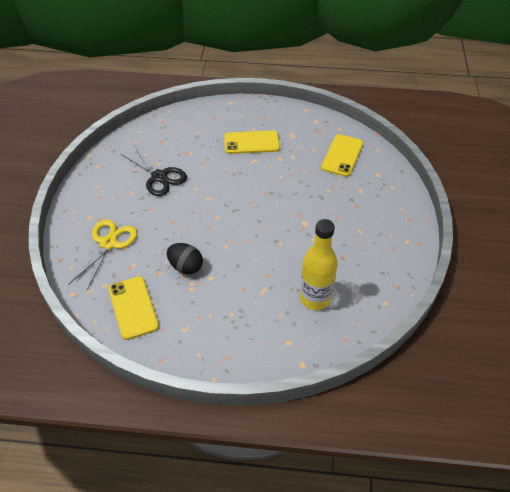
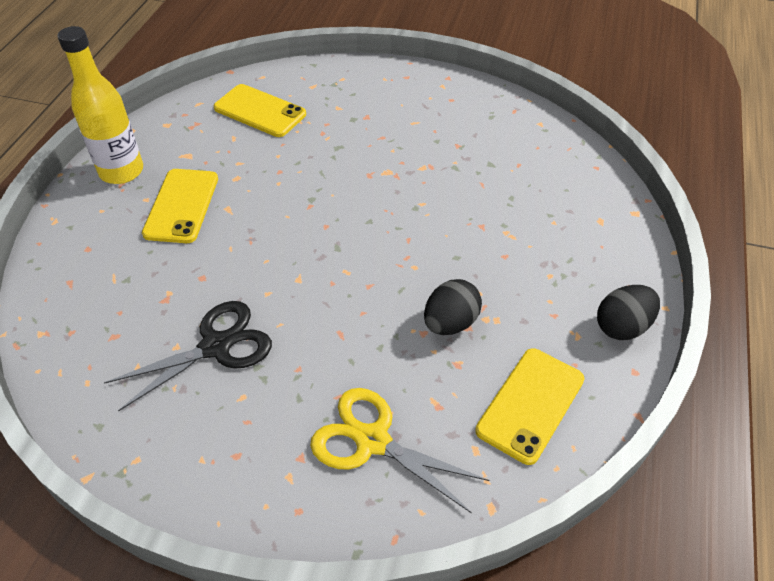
camera: 80 degrees left, 0 degrees up
yellow phone [108,276,159,340] -> yellow phone turned 45 degrees counterclockwise [475,348,584,465]
yellow bottle [300,219,338,310] -> yellow bottle moved to [58,26,143,184]
none -> black egg [597,285,660,340]

